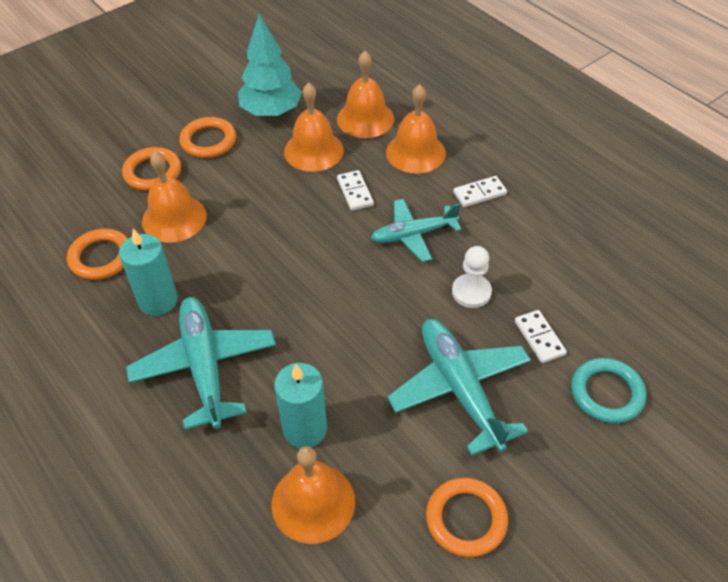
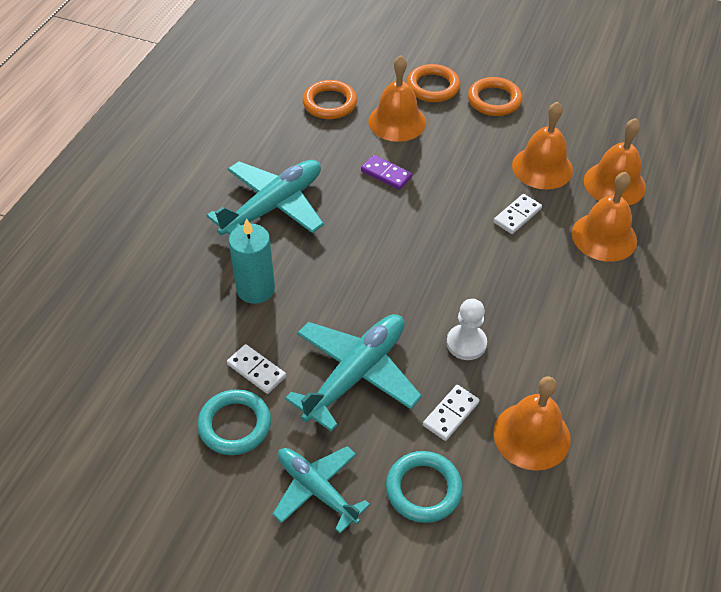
camera: 60 degrees right, 0 degrees up
turquoise candle [119,229,178,316] -> none
turquoise tree [238,14,302,117] -> none
orange bell [271,446,355,544] -> orange bell moved to [494,376,571,471]
turquoise plane [371,199,462,262] -> turquoise plane moved to [272,446,370,534]
orange ring [426,478,508,557] -> turquoise ring [198,389,271,455]
white domino [453,176,507,207] -> white domino moved to [227,344,286,394]
none -> purple domino [361,155,412,190]

